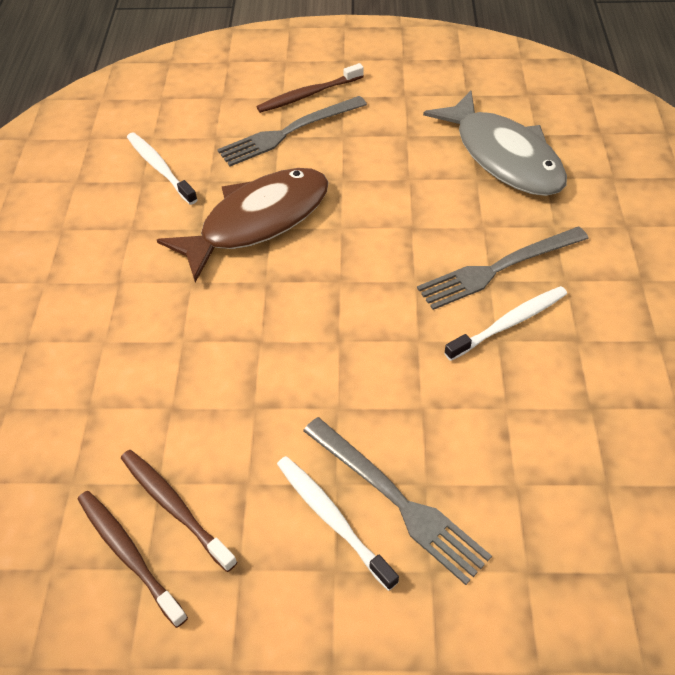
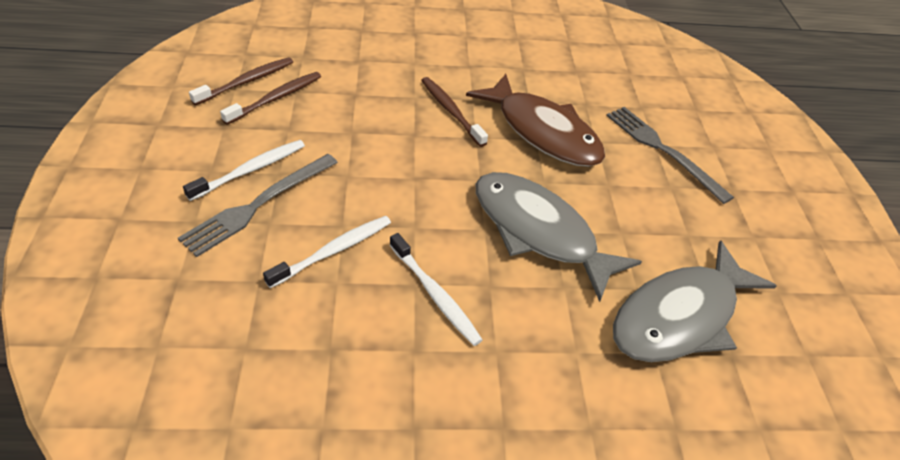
camera: 80 degrees right, 5 degrees down
white toothbrush [127,132,198,205] -> white toothbrush moved to [263,216,391,288]
brown toothbrush [257,63,364,113] -> brown toothbrush moved to [421,77,488,147]
grey fork [417,227,589,310] -> none
none -> grey fish [476,172,642,302]

